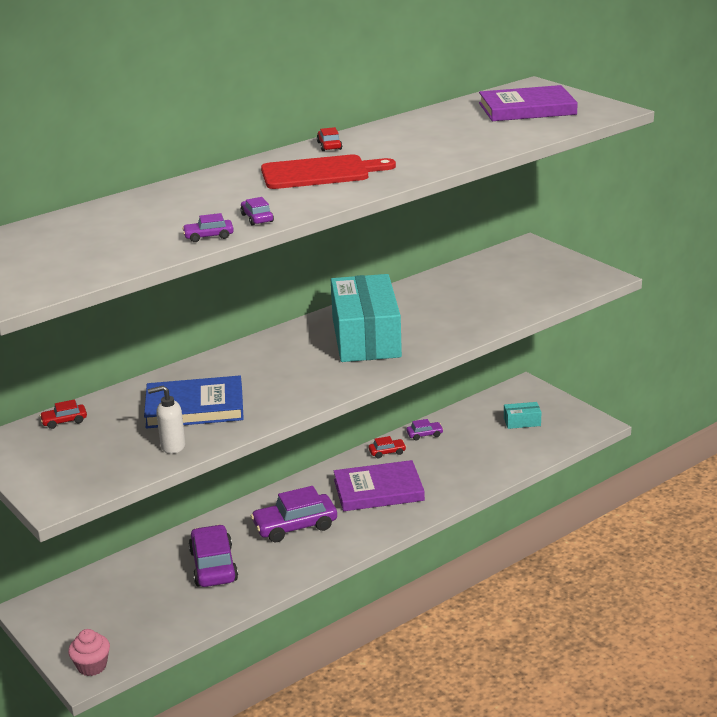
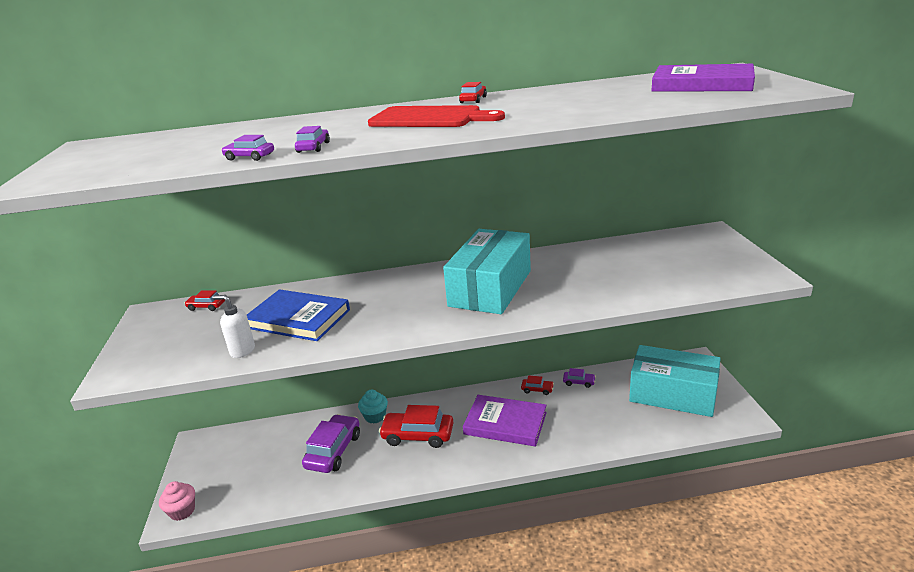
camera: 30 degrees right, 0 degrees up
purple car [251,486,337,542] -> red car [379,405,454,448]
turquoise box [504,402,541,429] -> turquoise box [629,345,721,417], size x2.47
none -> turquoise cupcake [358,390,388,424]

